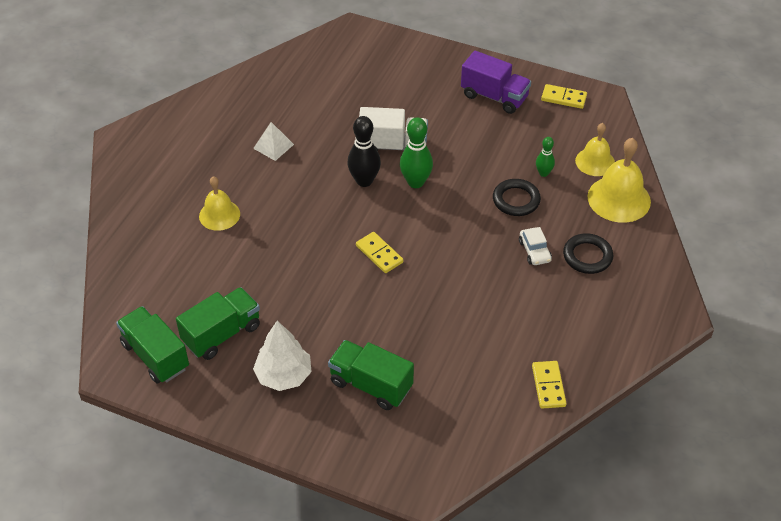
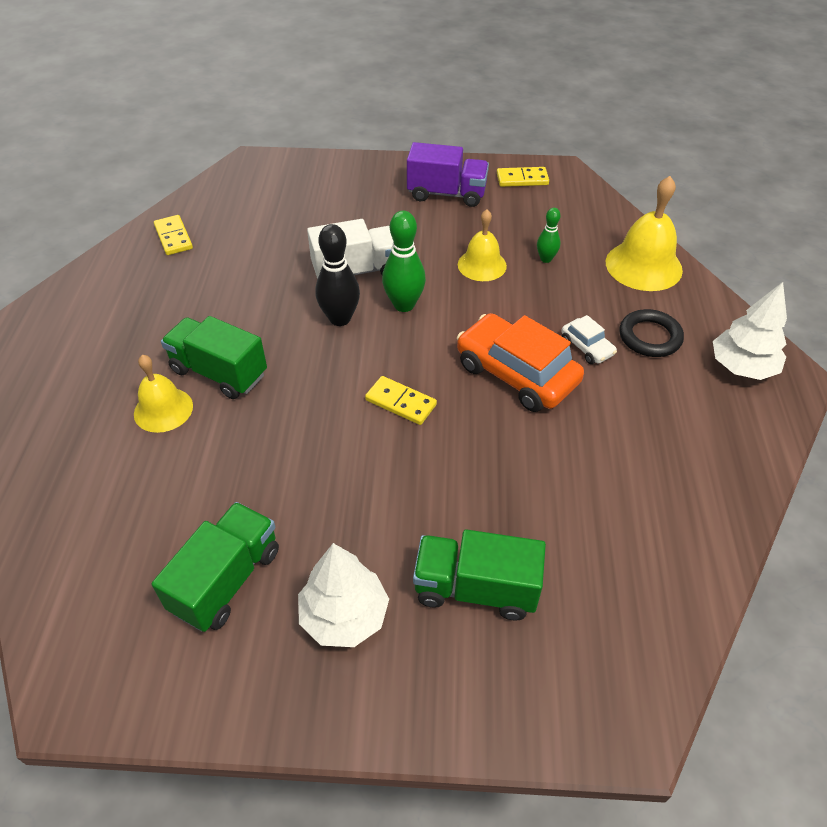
camera: 20 degrees left, 0 degrees up
green truck [116,306,189,383] -> green truck moved to [161,316,267,399]
white pyramid [253,122,294,161] -> none
black ring [493,179,541,216] -> none
yellow domino [532,361,566,409] -> yellow domino moved to [154,215,193,255]
yellow bell [575,123,615,176] -> yellow bell moved to [458,209,507,281]
none -> orange car [457,313,584,412]
none -> white tree [713,282,787,380]

